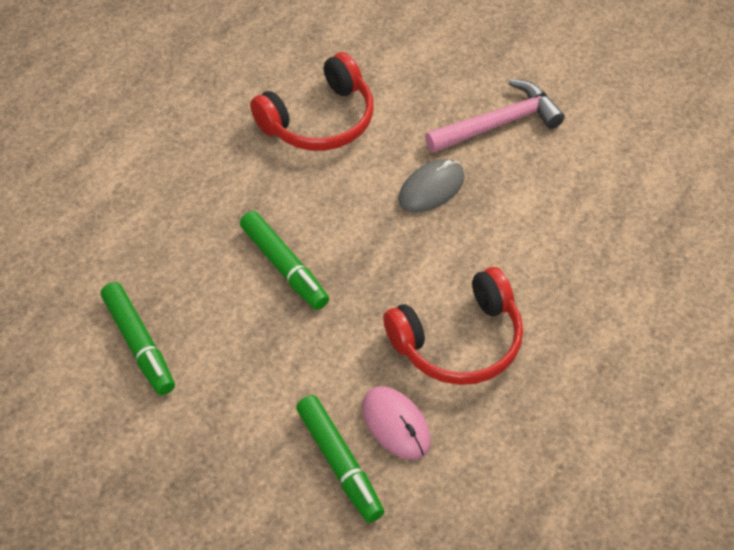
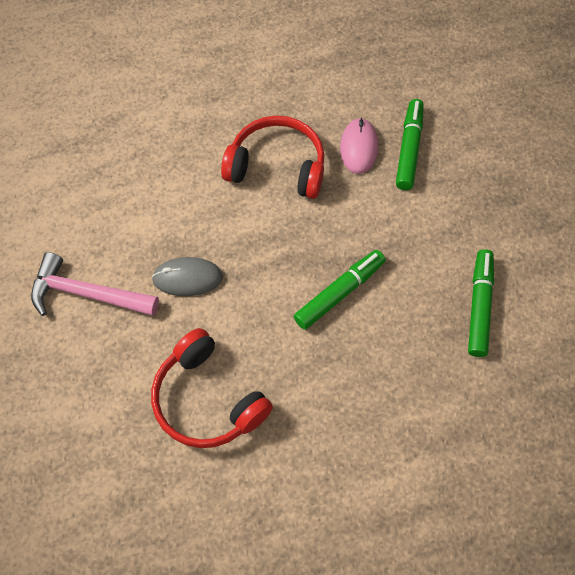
camera: 140 degrees left, 10 degrees up
green marker [240,211,329,310] -> green marker turned 45 degrees clockwise [294,250,386,330]
red headphones [250,52,374,151] -> red headphones turned 135 degrees counterclockwise [151,328,273,448]

